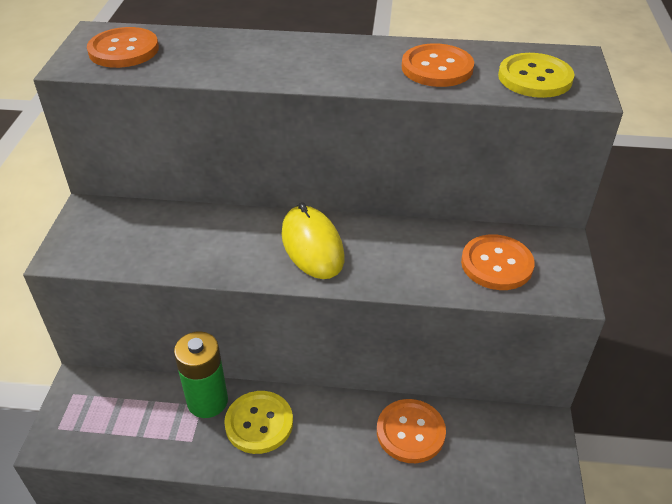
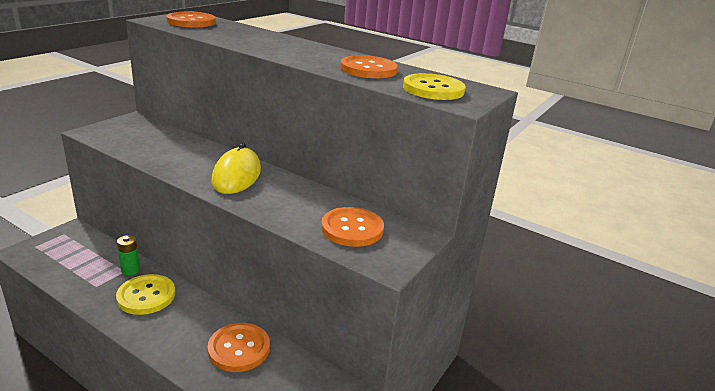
camera: 25 degrees right, 15 degrees down
green battery [174,331,228,418] -> green battery [117,235,140,276], size x0.55

